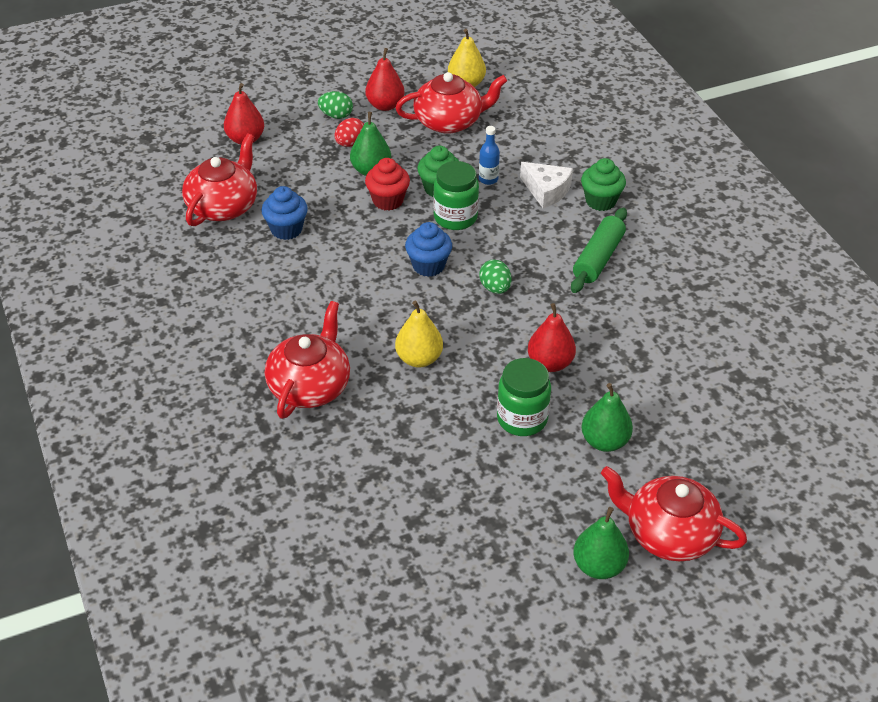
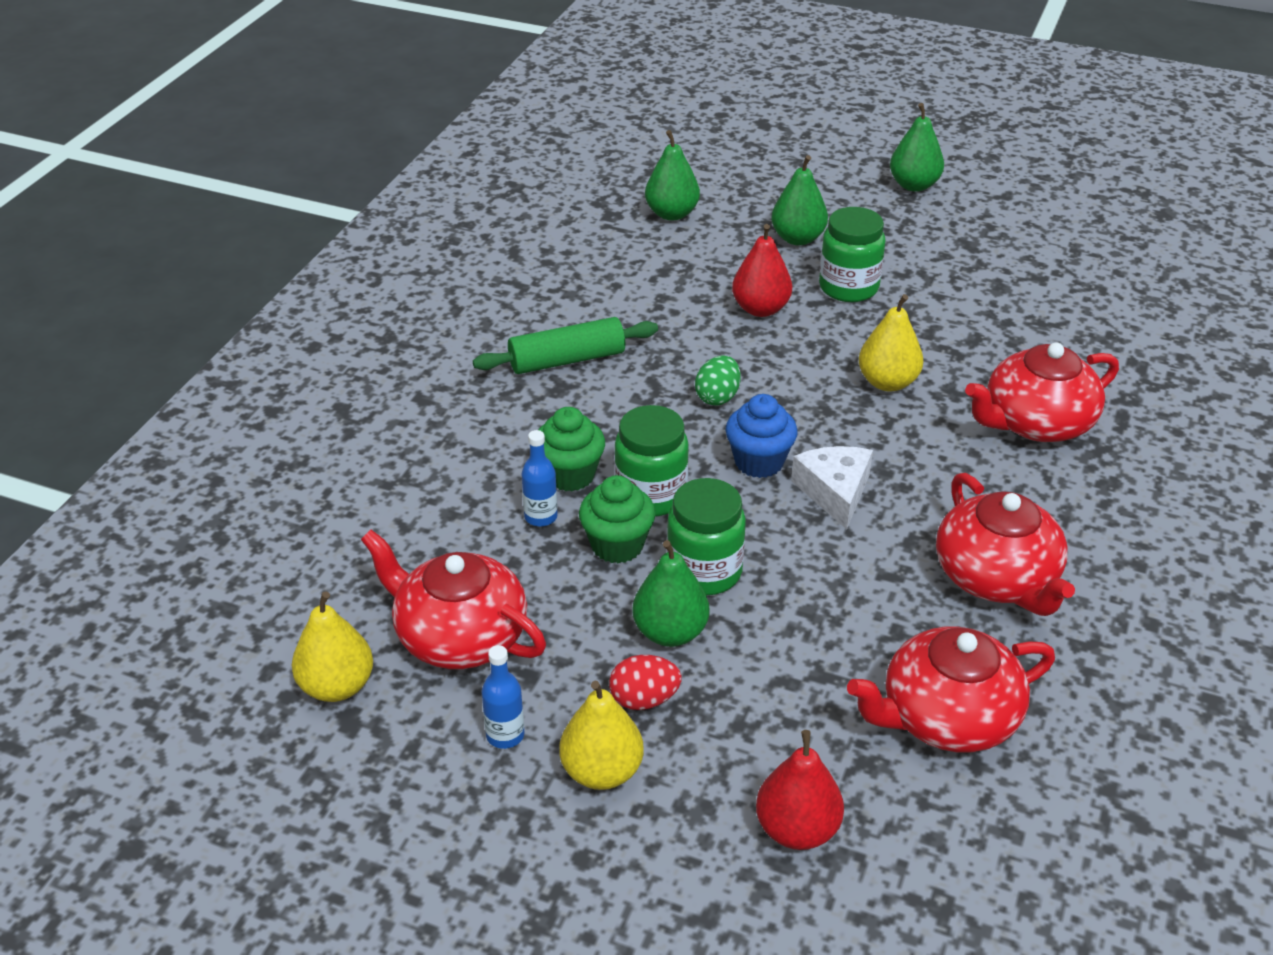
camera: 135 degrees left, 5 degrees down
blue cupcake [261,186,308,240] -> none
green egg [318,91,353,119] -> yellow pear [559,681,644,790]
red pear [365,48,404,111] -> blue bottle [481,645,525,749]
red cupcake [365,158,410,211] -> green jar [667,478,746,595]
white cheese [520,162,573,208] -> white cheese moved to [791,446,873,529]
green cupcake [581,158,626,211] -> green cupcake moved to [538,407,605,491]
red teapot [601,466,747,561] -> red teapot moved to [936,473,1075,616]
none -> green pear [645,130,700,220]

